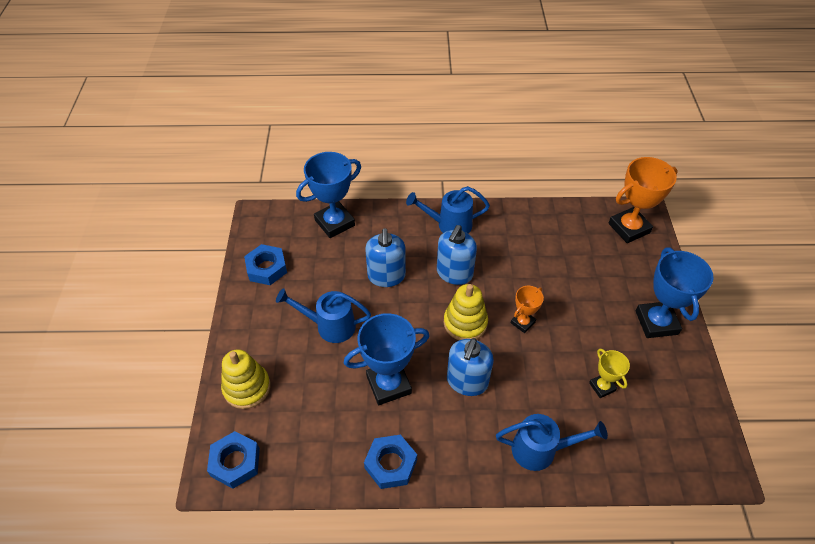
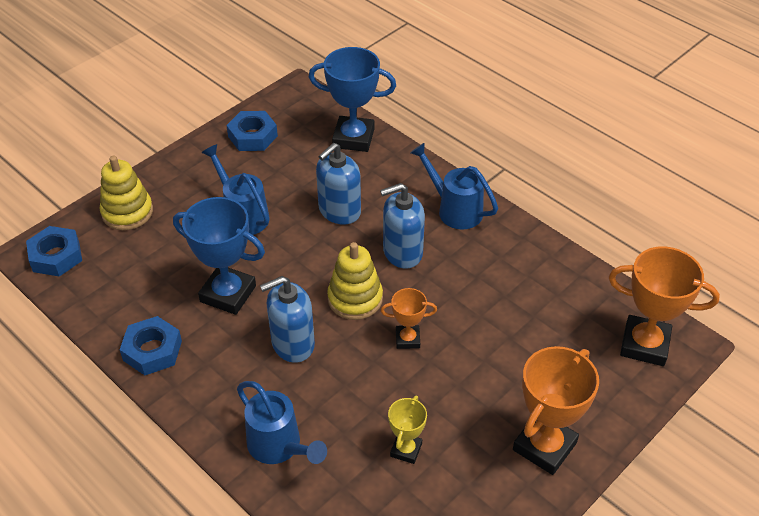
camera: 45 degrees right, 5 degrees down
blue trophy [636,247,714,338] -> orange trophy [513,346,599,475]

